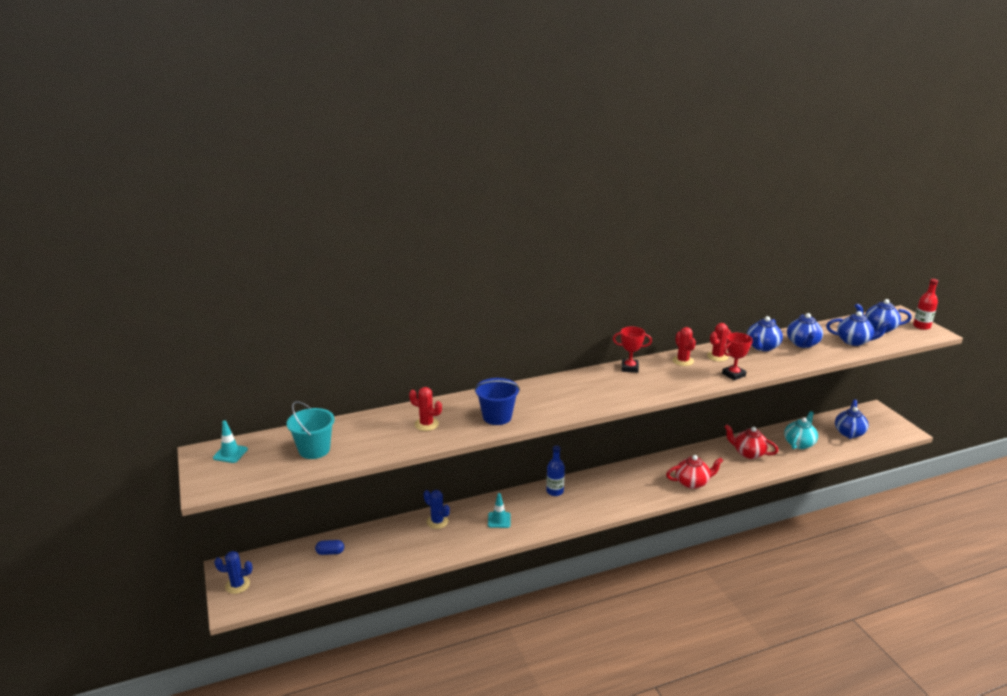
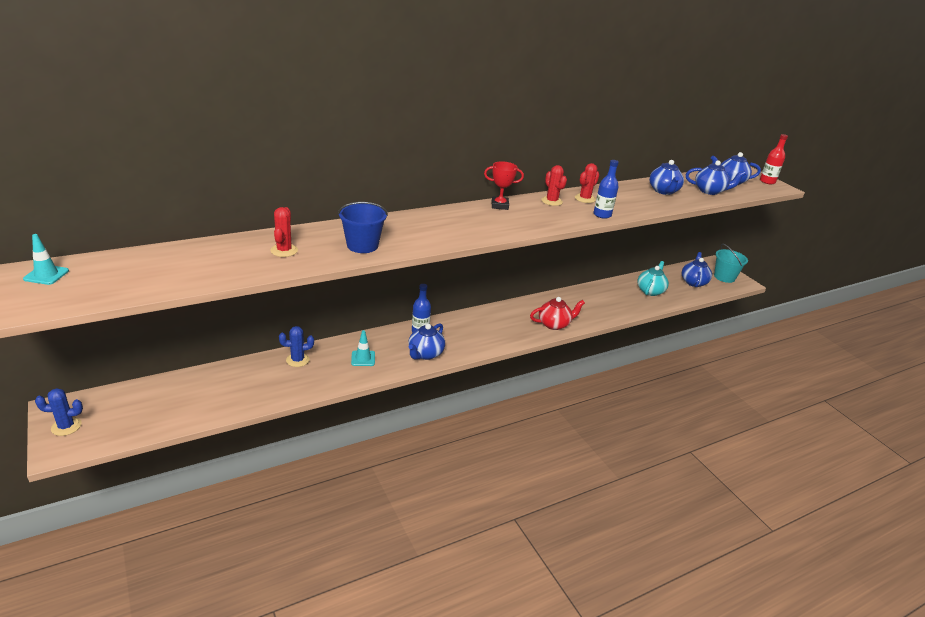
camera: 10 degrees left, 5 degrees up
turquoise bucket [287,401,335,459] -> turquoise bucket moved to [714,244,748,283]
blue capsule [315,540,344,555] -> none
red cactus [409,387,442,431] -> red cactus turned 75 degrees clockwise [270,207,298,257]
blue cactus [424,490,450,529] -> blue cactus turned 45 degrees counterclockwise [279,326,314,367]
red trophy [722,333,753,380] -> blue bottle [593,160,619,219]
red teapot [724,424,779,459] -> none
blue teapot [747,316,783,351] -> blue teapot moved to [408,323,445,360]

